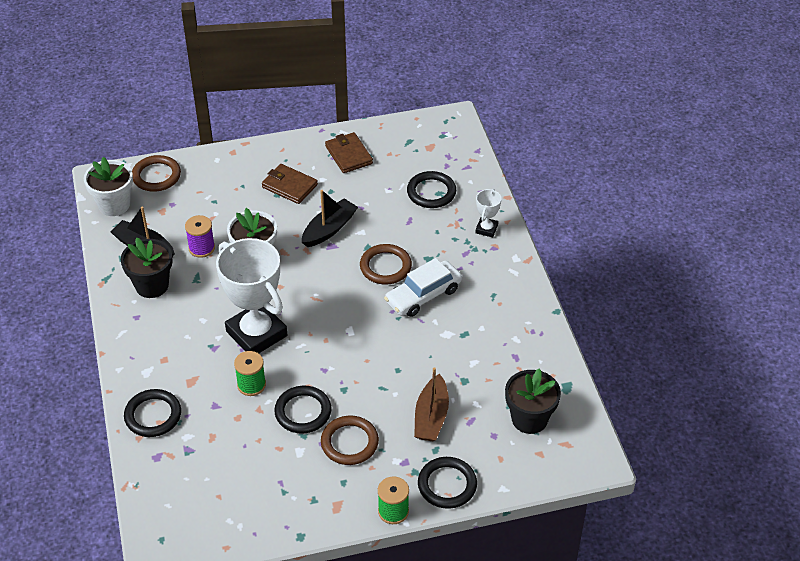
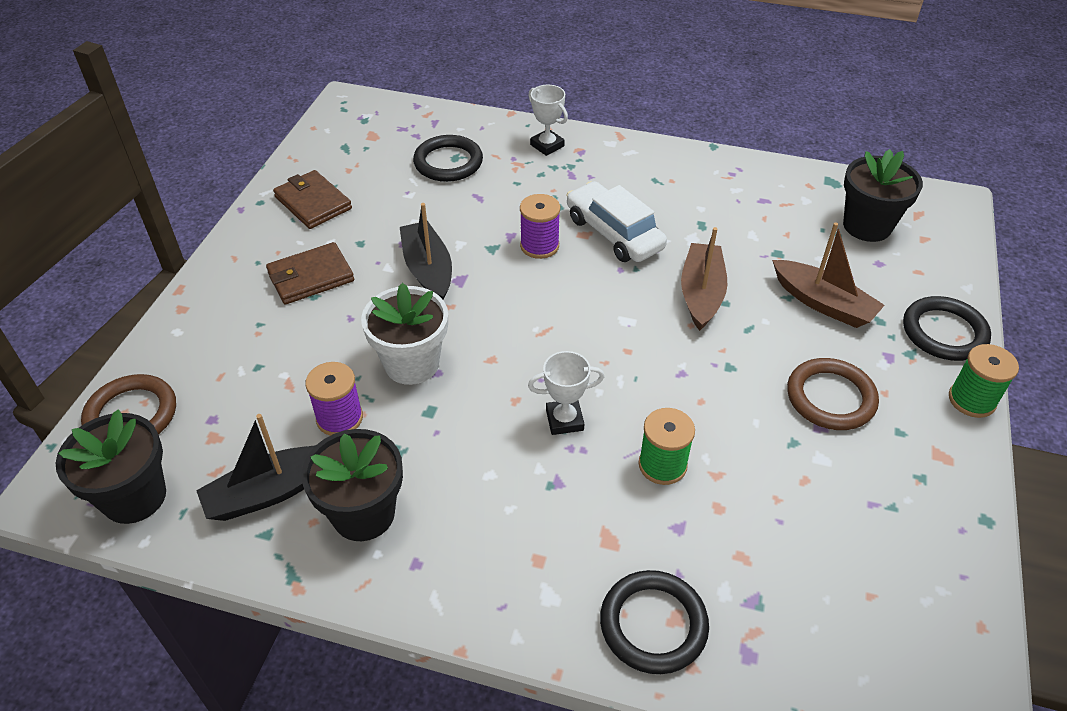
camera: 60 degrees left, 0 degrees up
white flower pot [84,157,133,216] -> black flower pot [56,409,166,524]
white trophy [216,238,287,353] -> white trophy [528,351,604,435], size x0.44
black ring [274,386,332,433] -> none
brown wallet [325,132,373,173] -> brown wallet turned 45 degrees clockwise [273,170,352,229]
brown ring [360,244,412,284] -> purple spool [520,194,560,259]
white car [384,258,462,317] -> white car turned 150 degrees clockwise [566,181,667,262]
none -> brown boat [681,227,727,331]

